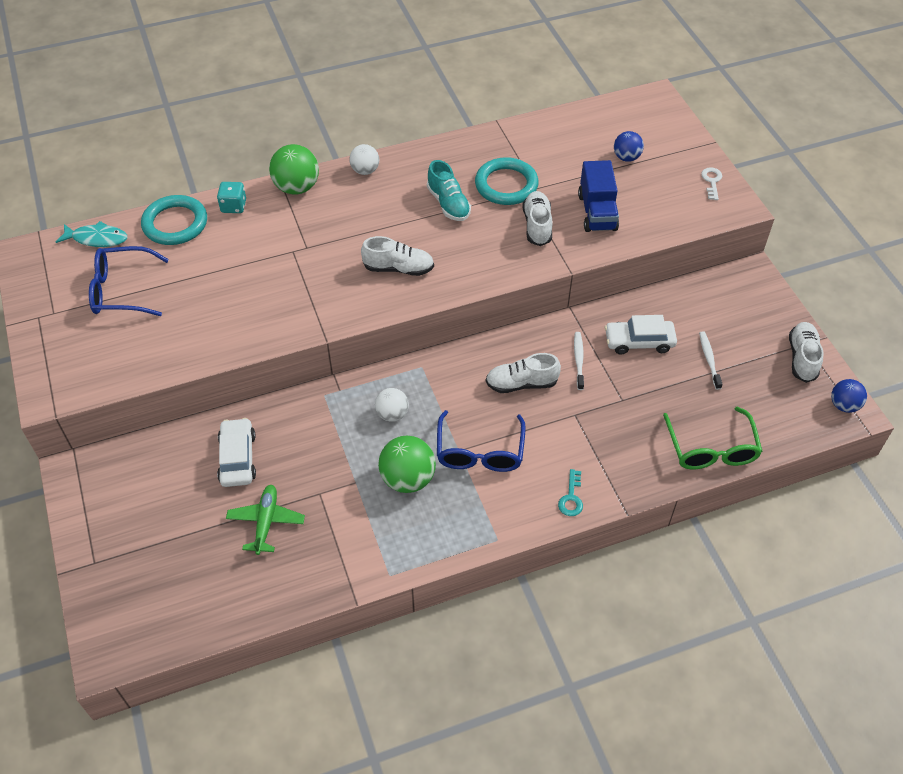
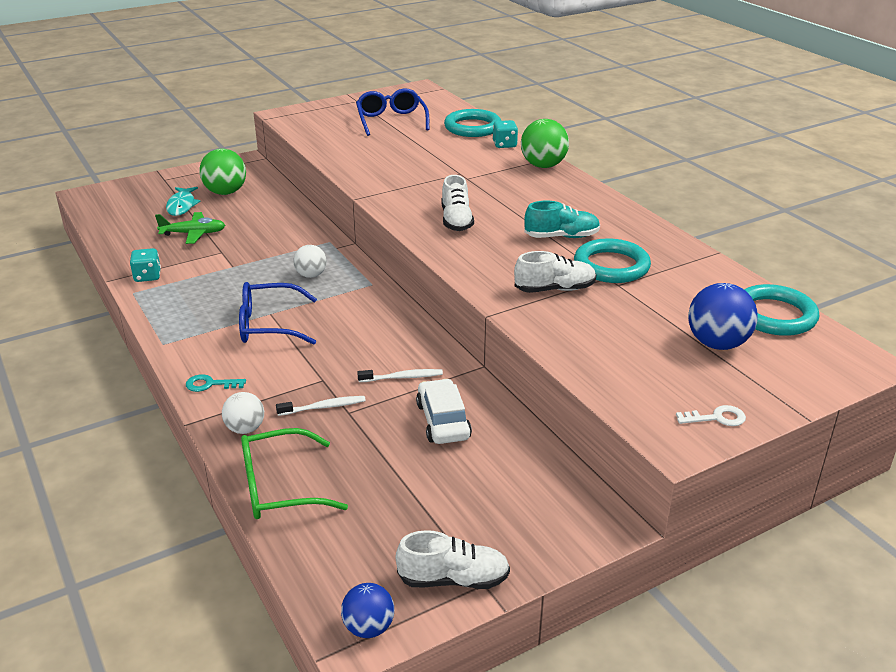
camera: 80 degrees right, 20 degrees down
turquoise fish [56,221,127,247] -> turquoise fish moved to [166,187,201,216]
white car [217,418,256,487] -> none
white ball [349,144,379,175] -> white ball moved to [222,392,264,434]
green ball [378,436,436,493] -> green ball moved to [199,149,246,195]
turquoise shoe [427,160,471,221] -> turquoise shoe turned 150 degrees counterclockwise [524,201,600,238]
white shoe [486,353,561,393] -> none
blue truck [578,160,619,232] -> none
blue ball [614,131,644,162] -> blue ball [688,283,757,350], size x1.61
white toothbrush [699,331,723,390] -> white toothbrush moved to [276,396,366,416]
none -> turquoise dice [130,248,161,282]
none -> turquoise ring [744,284,819,336]

